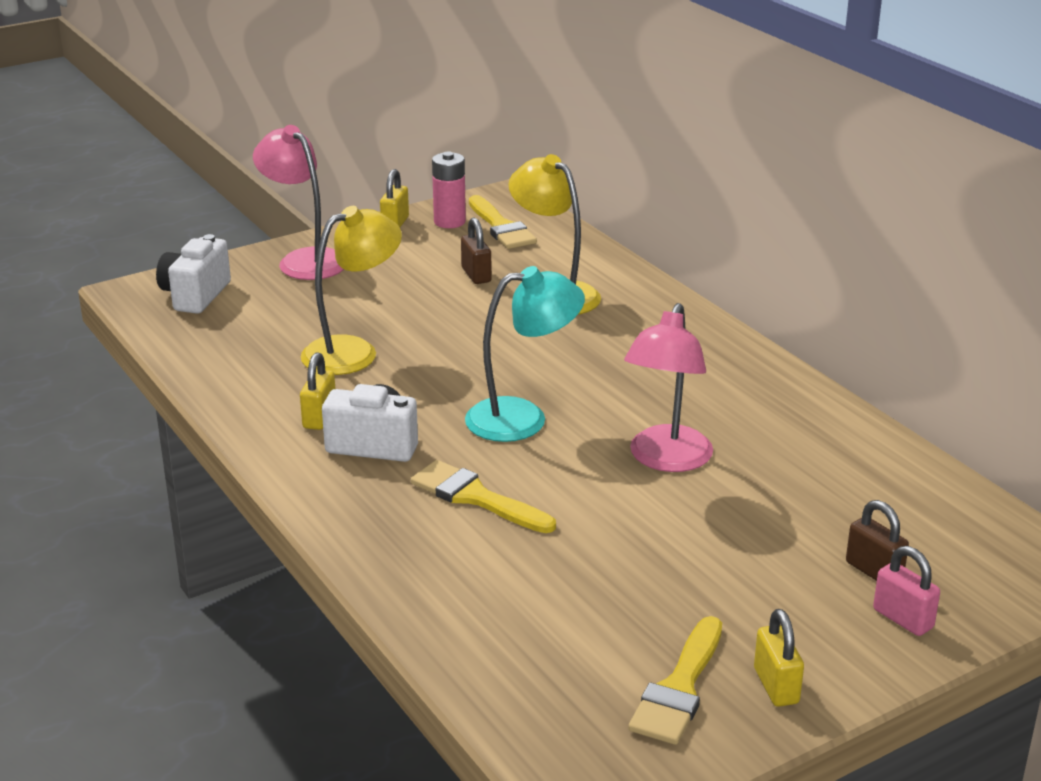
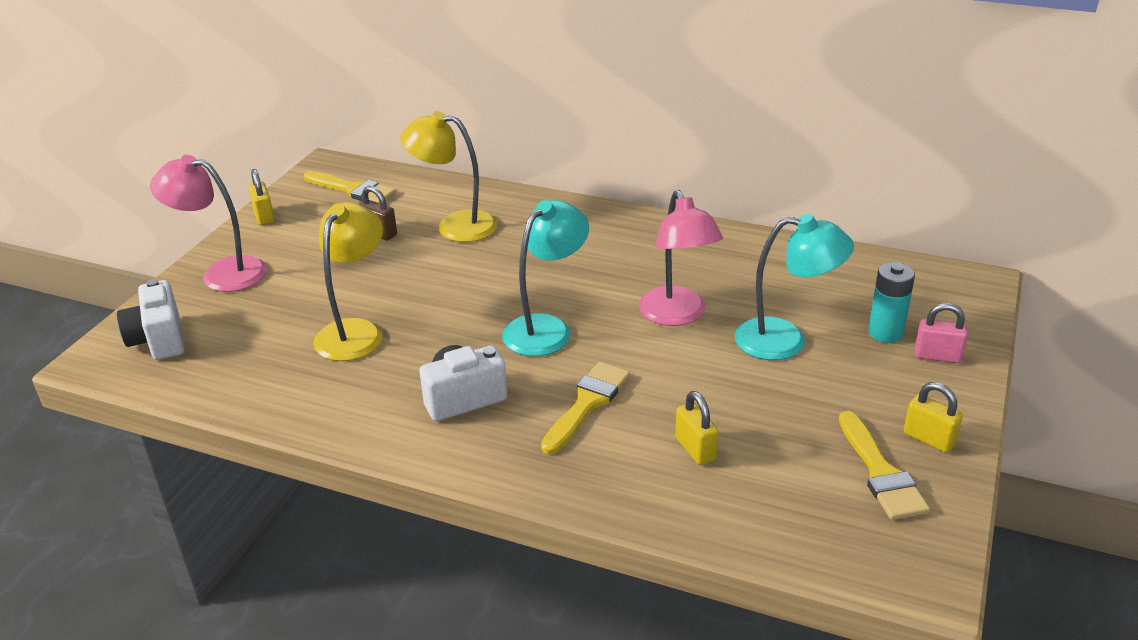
camera: 35 degrees left, 5 degrees up
yellow padlock [300,352,335,430] -> yellow padlock moved to [675,391,719,465]
yellow brush [411,460,556,533] -> yellow brush turned 120 degrees clockwise [541,362,630,455]
pink battery [432,151,466,228] -> none
brown padlock [846,500,909,581] -> turquoise battery [868,262,915,343]
none -> turquoise lamp [734,214,854,360]

